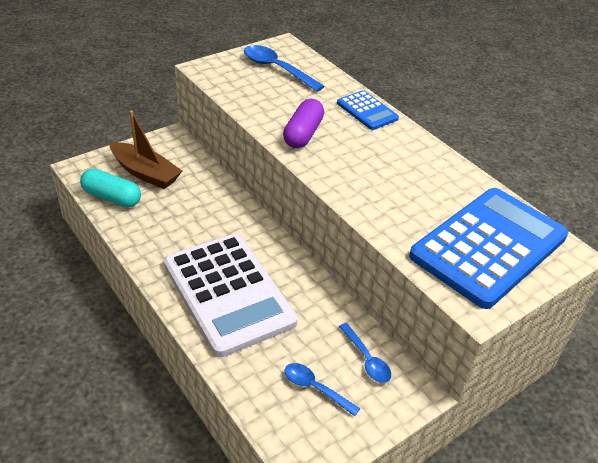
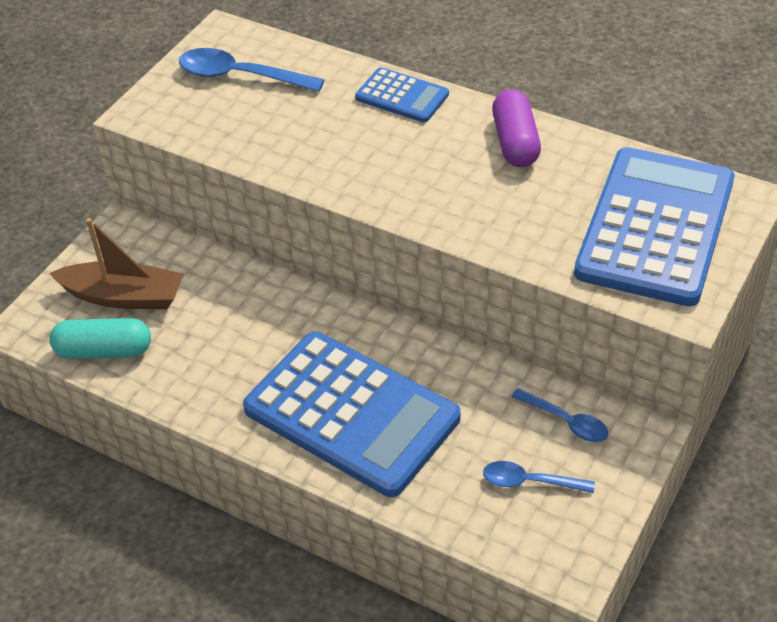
camera: 20 degrees left, 5 degrees up
white calculator [164,234,298,357] -> blue calculator [243,331,461,497]
purple capsule [283,99,324,148] -> purple capsule moved to [492,89,541,167]

